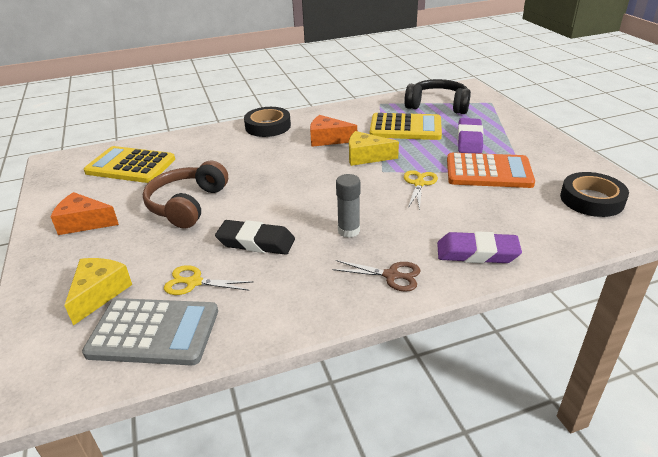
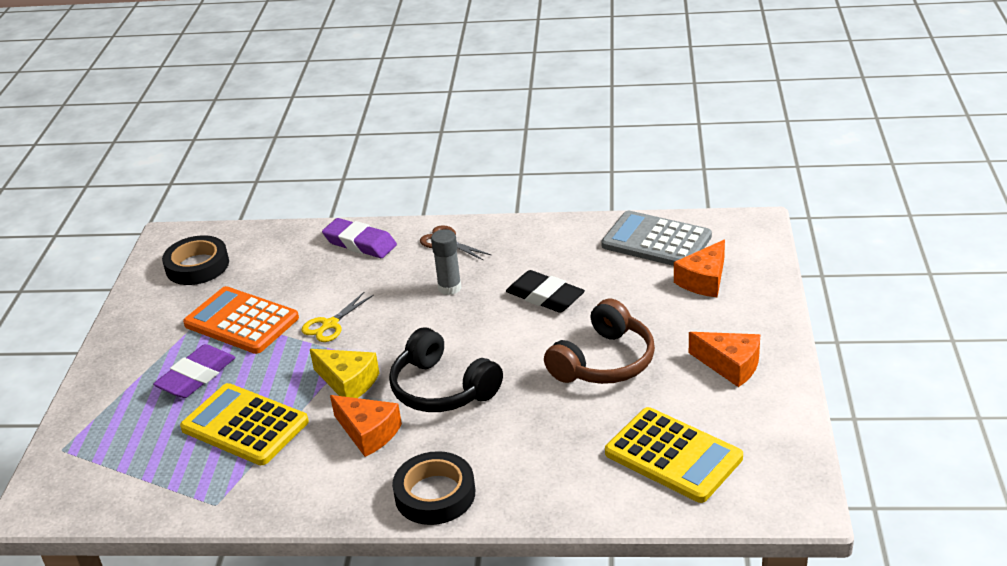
camera: 155 degrees left, 0 degrees up
yellow cheese [64,258,132,326] -> orange cheese [674,240,725,297]
yellow scissors [164,265,254,295] -> none
black headphones [404,79,471,114] -> black headphones moved to [389,327,503,412]

